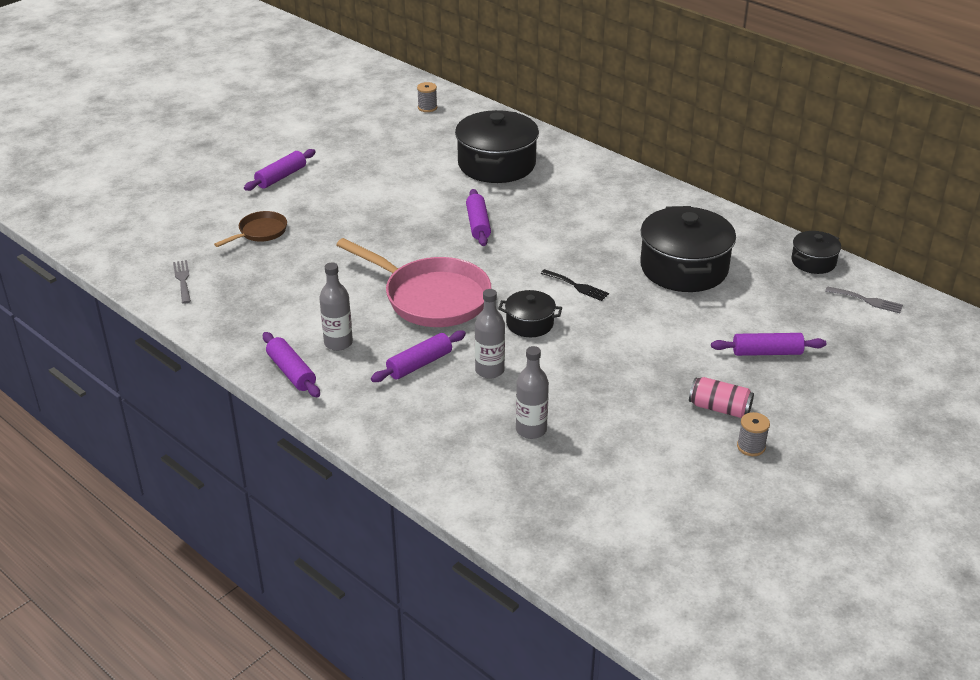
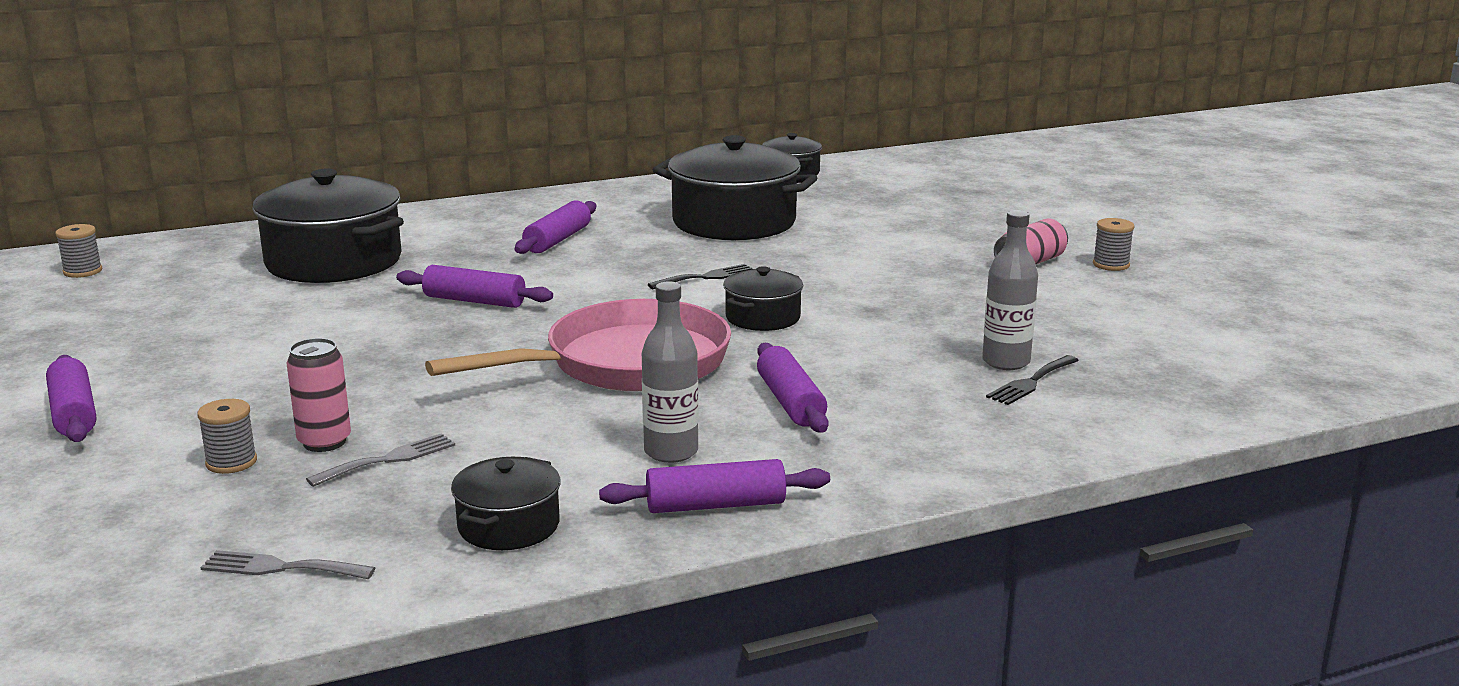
camera: 65 degrees left, 15 degrees down
brown pan [214,211,287,247] -> grey spool [197,399,257,474]
grey bottle [475,289,505,379] -> none
purple rolling pin [711,333,826,356] -> purple rolling pin moved to [514,201,596,254]
grey fork [825,286,903,313] -> grey fork moved to [306,433,455,487]
none -> pink can [286,338,351,452]
none -> black pot [451,457,561,550]
none -> black fork [986,355,1079,405]

